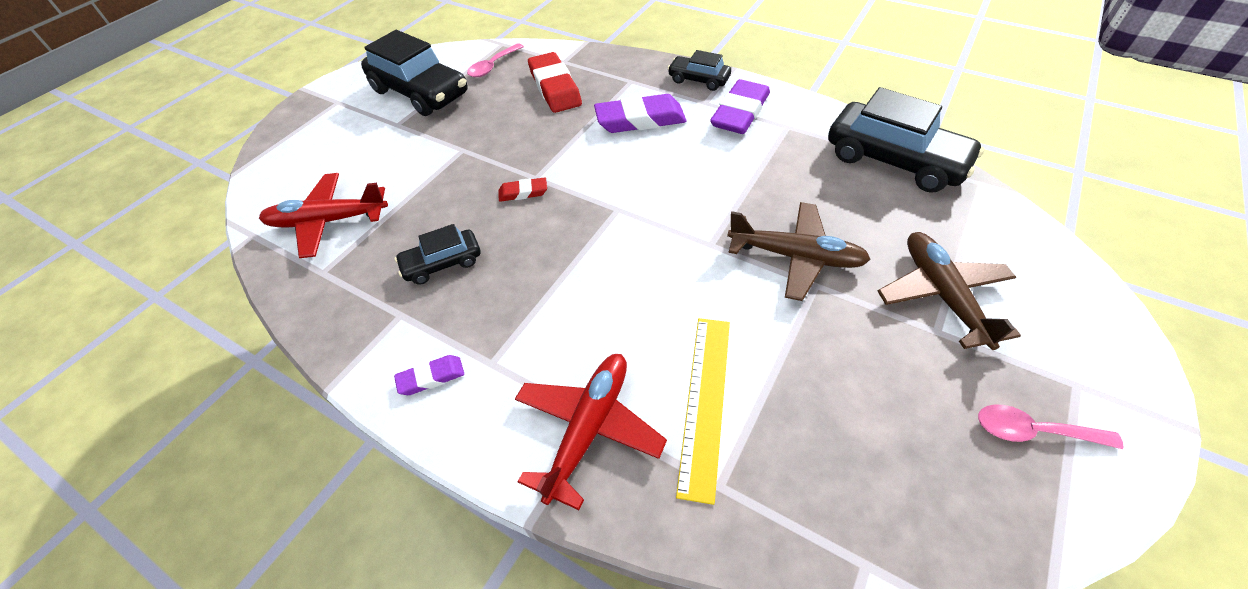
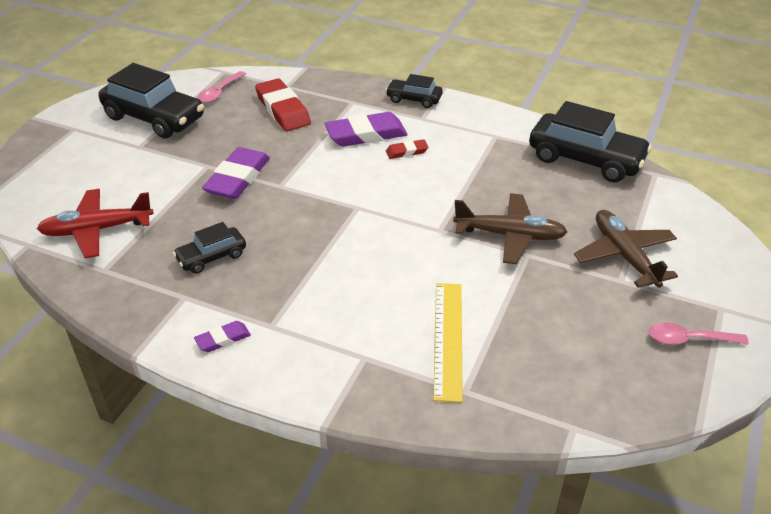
camera: 10 degrees left, 10 degrees down
red eraser [498,177,547,202] -> red eraser moved to [386,139,428,159]
red plane [515,354,667,510] -> none
purple eraser [710,79,770,134] -> purple eraser moved to [202,147,270,199]

